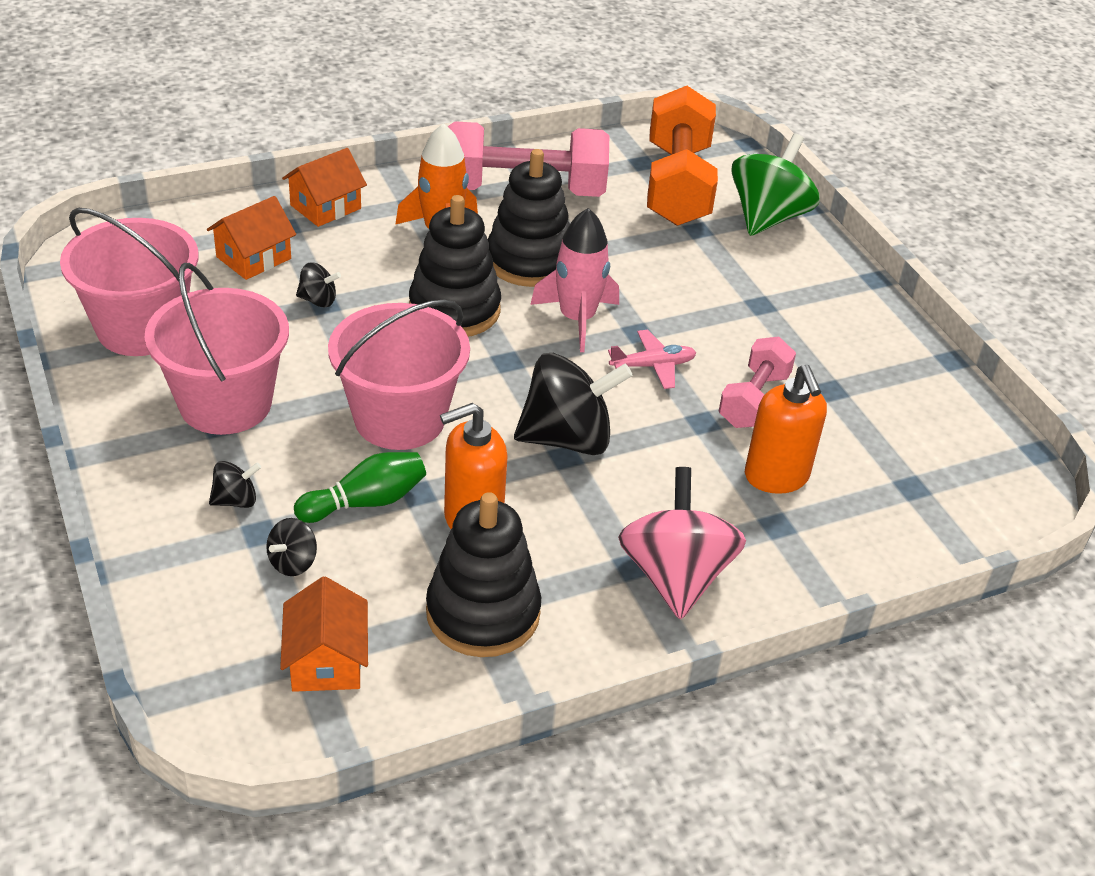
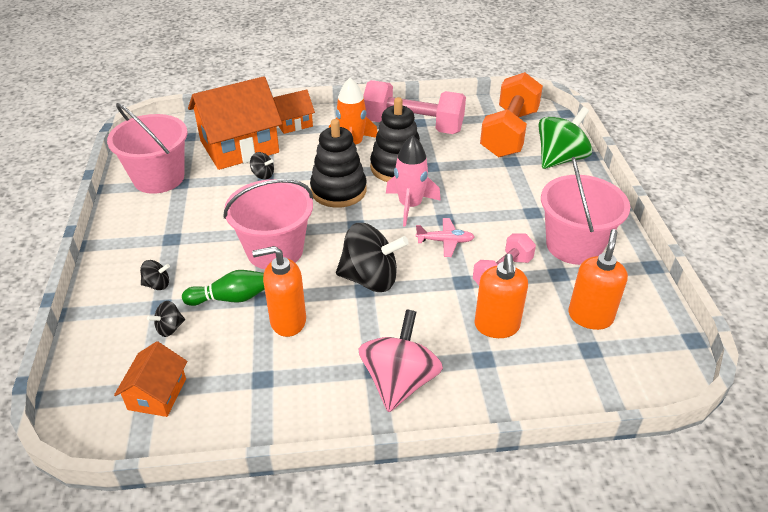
camera: 20 degrees right, 0 degrees up
pink bucket [144,263,289,435] -> pink bucket moved to [541,157,630,265]
orange house [207,196,296,280] -> orange house [188,76,282,170], size x1.95
black stacking toy [426,492,541,657] -> none
none -> orange soap dispenser [568,229,628,330]

